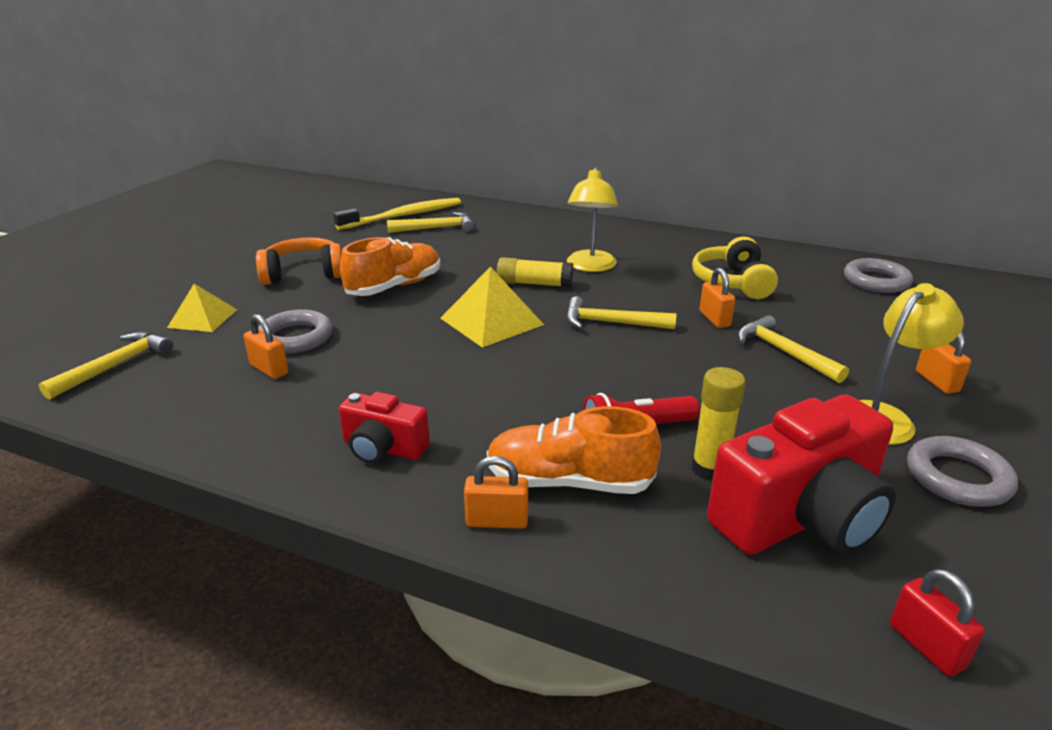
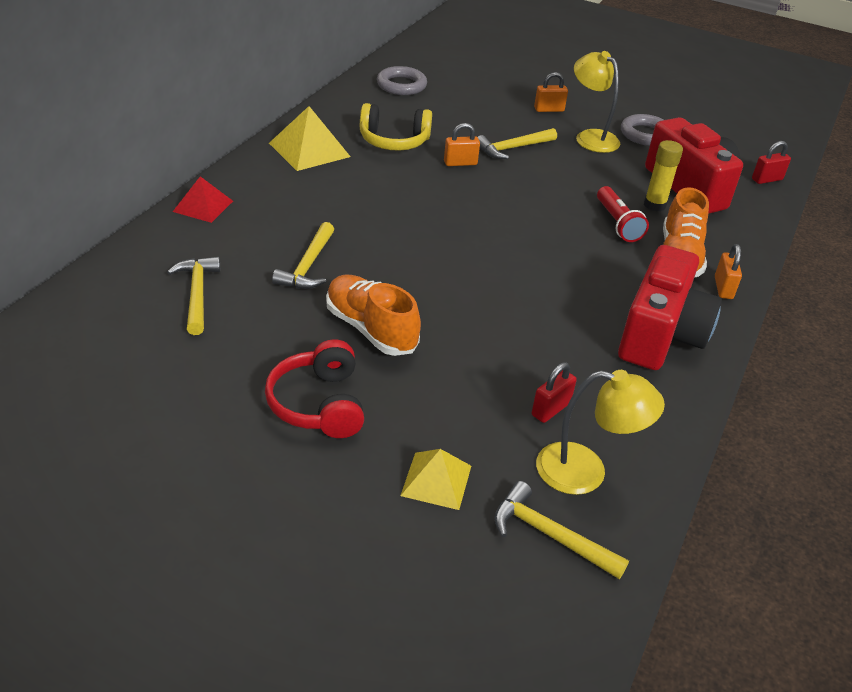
camera: 90 degrees left, 10 degrees up
orange padlock [244,314,289,379] -> red padlock [532,362,577,423]
orange headphones [256,237,342,285] -> red headphones [265,339,364,438]
grey ring [258,309,333,353] -> none
yellow toothbrush [333,198,461,230] -> none
red camera [339,392,430,464] -> red camera [618,245,722,370], size x1.86
yellow pyramid [440,267,544,348] -> yellow pyramid moved to [269,106,351,171]
yellow glue stick [497,257,573,288] -> none
yellow hammer [566,296,677,329] -> yellow hammer moved to [272,222,334,289]
yellow lamp [567,167,618,272] -> yellow lamp moved to [536,370,665,495]
none -> red pyramid [173,176,233,223]

